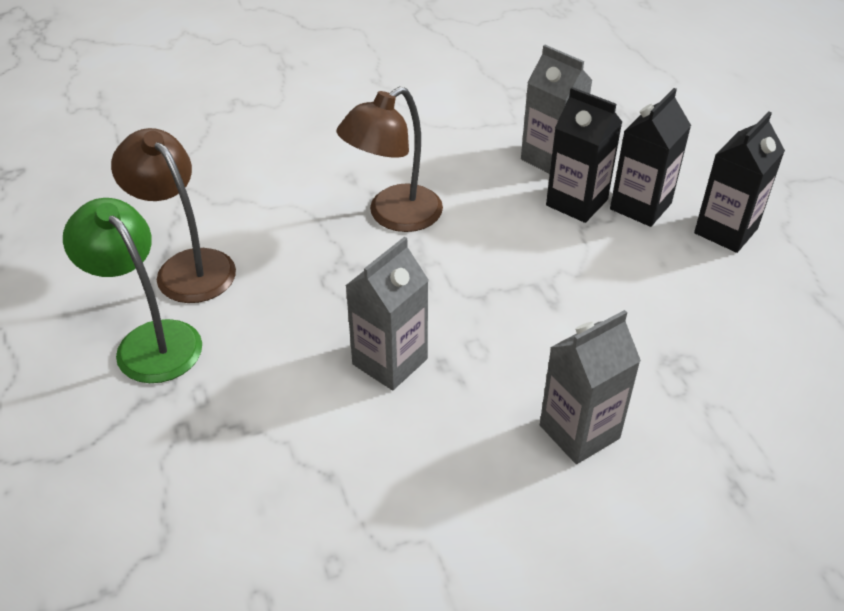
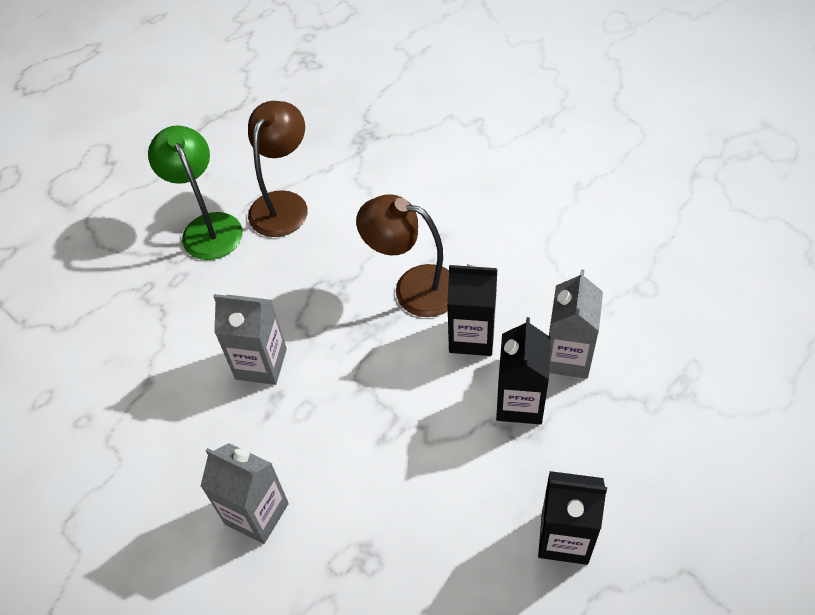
camera: 65 degrees right, 10 degrees up
green lamp [63,198,202,383] -> green lamp turned 45 degrees counterclockwise [148,125,243,260]
black carton [610,88,691,227] -> black carton moved to [447,263,497,356]

